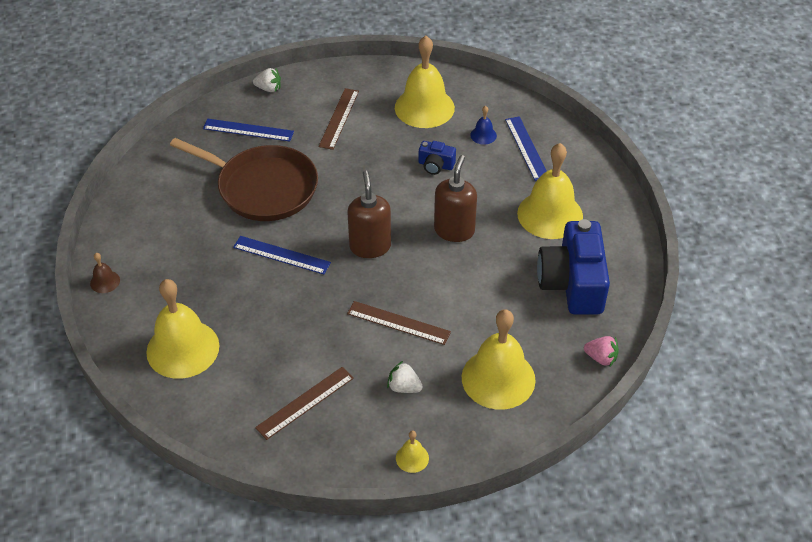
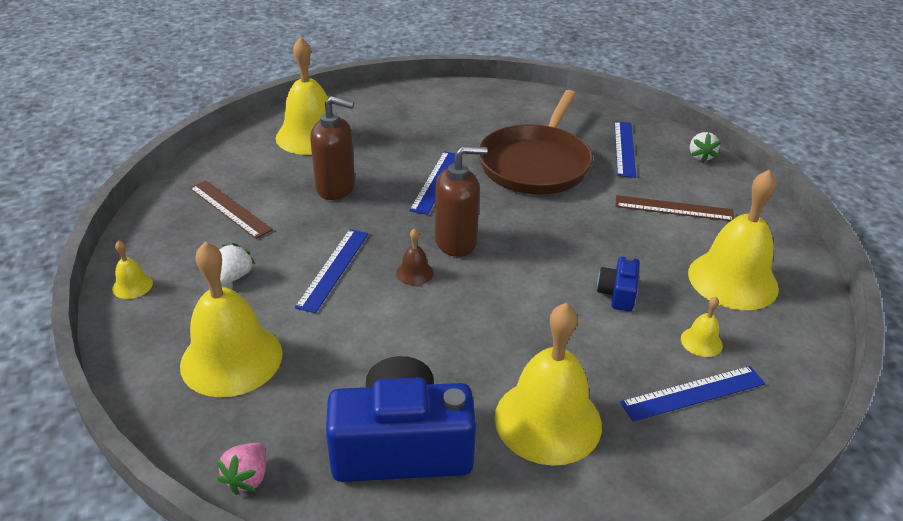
camera: 85 degrees right, 10 degrees down
brown bell [90,253,120,293] -> brown bell moved to [396,228,434,286]
brown ruler [347,301,451,345] -> blue ruler [295,229,368,313]
brown soap dispenser [434,155,477,242] -> brown soap dispenser moved to [310,96,355,200]
blue bell [470,106,497,145] -> yellow bell [681,297,723,357]

